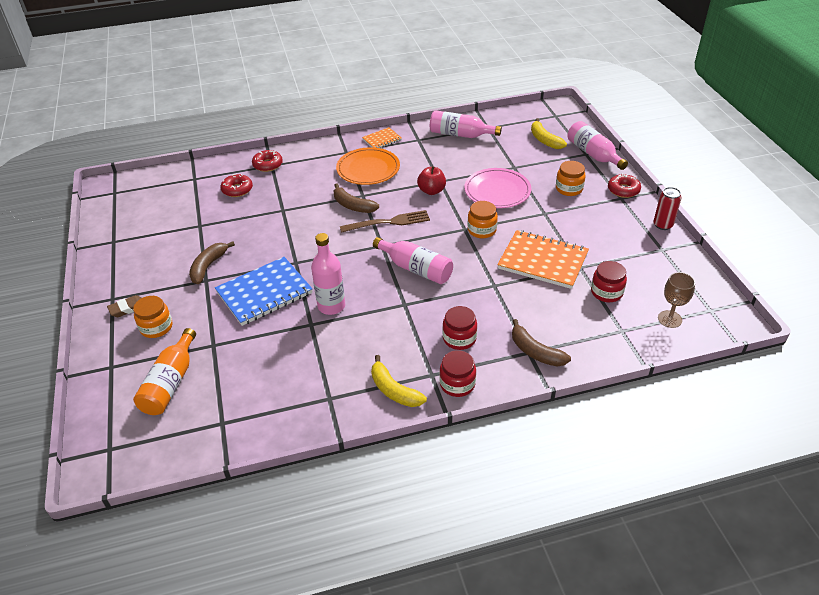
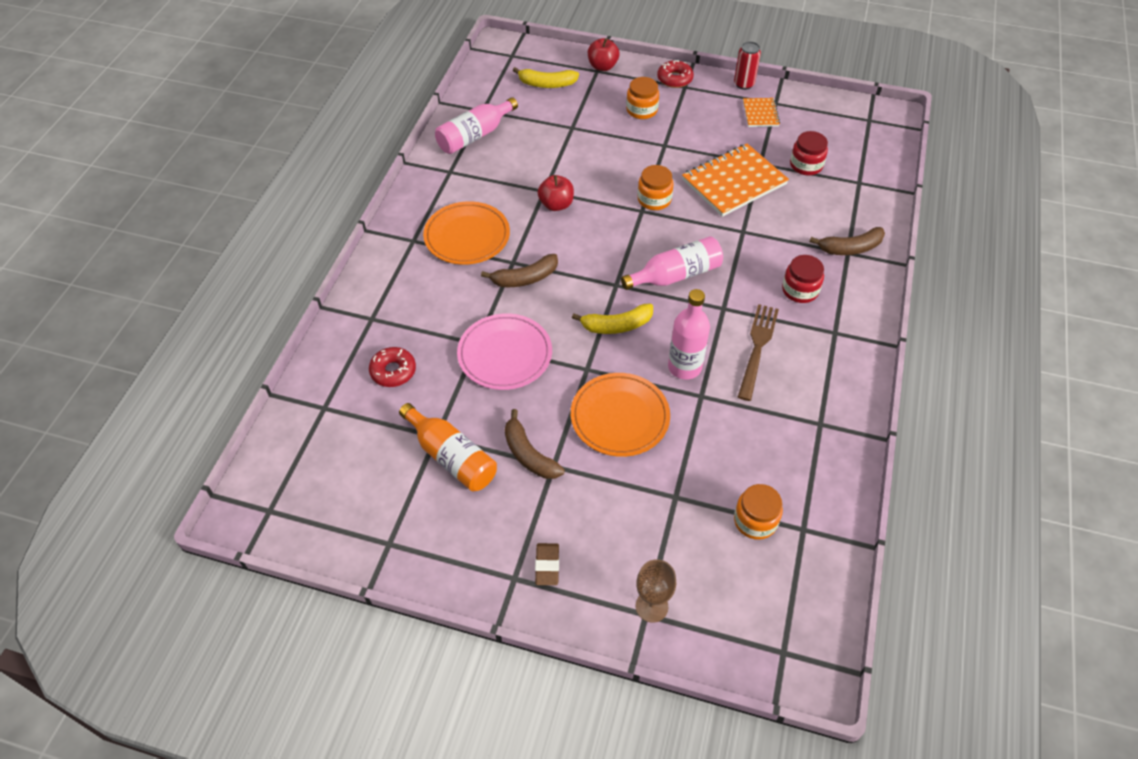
camera: 60 degrees left, 10 degrees up
orange jar [133,296,172,338] -> orange jar moved to [734,484,783,540]
orange bottle [133,328,196,415] -> orange bottle moved to [399,403,497,491]
blue notebook [215,257,313,326] -> orange plate [571,373,670,457]
red donut [252,150,283,172] -> none
brown fork [340,210,430,233] -> brown fork moved to [738,304,779,401]
orange notebook [362,127,402,148] -> orange notebook moved to [743,98,780,127]
yellow banana [371,355,427,407] -> yellow banana moved to [572,304,653,334]
red jar [439,350,476,397] -> none
pink plate [464,168,531,208] -> pink plate moved to [457,313,552,390]
pink bottle [568,121,628,170] -> red apple [588,38,619,71]
brown goblet [658,272,695,328] -> brown goblet moved to [636,560,676,623]

